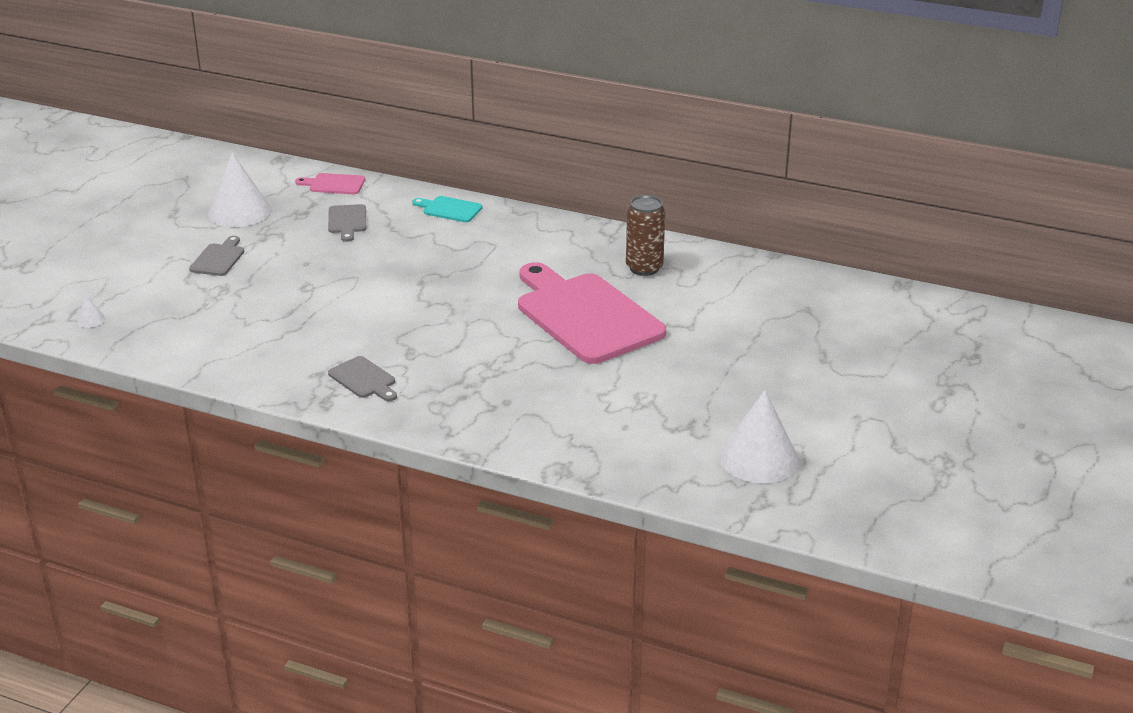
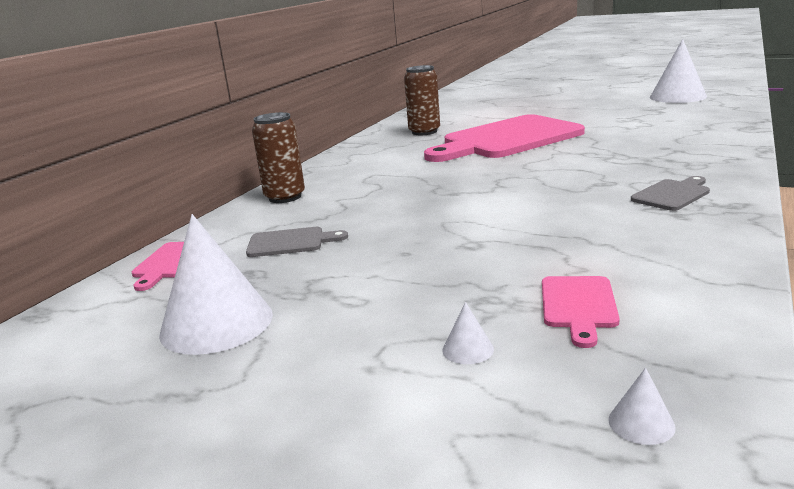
camera: 85 degrees left, 10 degrees down
grey cutting board [189,236,244,276] -> none
turquoise cutting board [412,196,483,222] -> brown can [252,112,305,203]
none -> white cone [442,302,494,364]
none -> pink cutting board [542,276,620,348]

